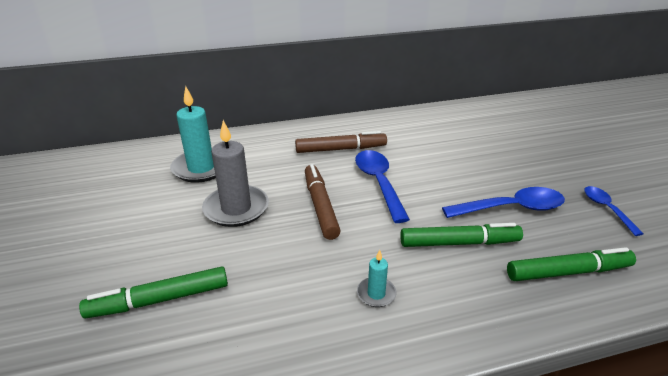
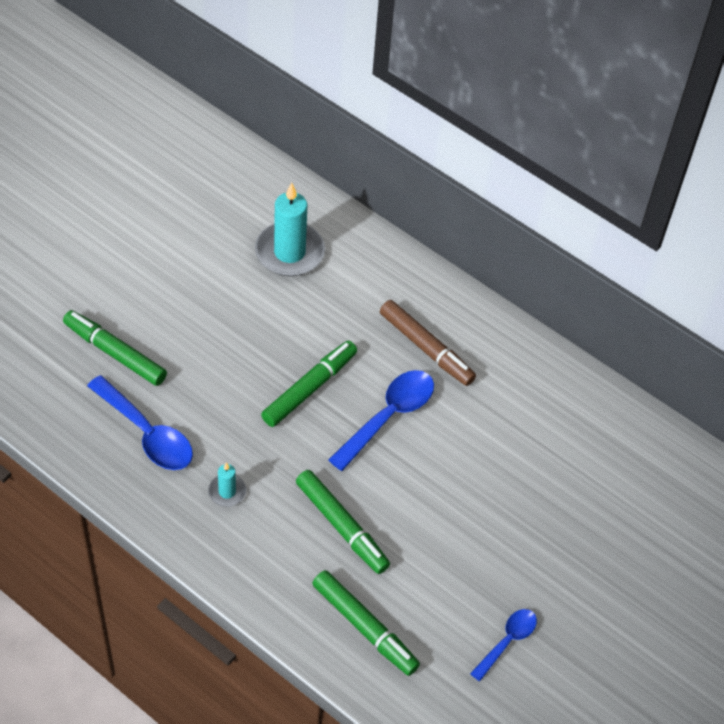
camera: 50 degrees right, 20 degrees up
grey candle [202,120,269,227] -> none
brown marker [305,164,341,240] -> green marker [261,341,357,427]
blue spoon [442,187,565,218] -> blue spoon moved to [87,375,193,470]

